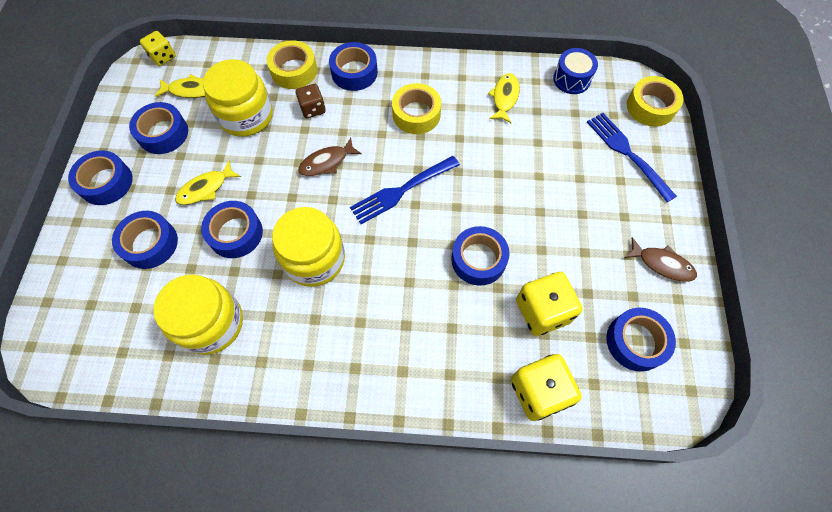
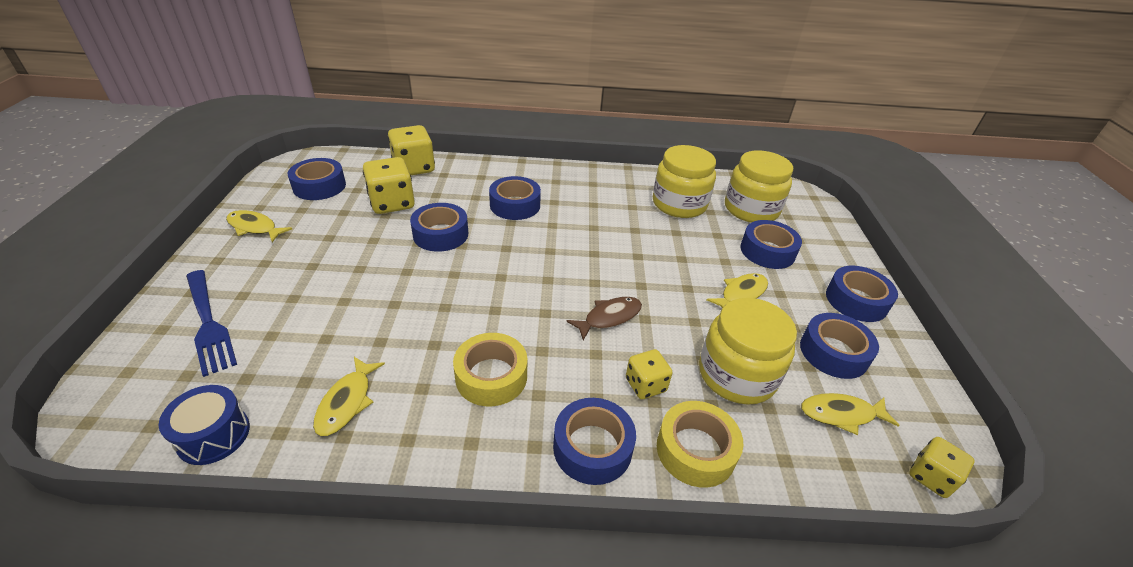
camera: 175 degrees right, 25 degrees down
blue tape [201,201,263,258] -> blue tape moved to [489,176,541,220]
yellow jar [272,207,345,287] -> yellow jar moved to [725,150,793,223]
brown dice [296,84,326,118] -> yellow dice [626,349,673,399]
blue fork [350,156,460,224] -> none
brown fish [624,237,697,282] -> yellow fish [226,210,292,242]
yellow tape [627,76,684,127] -> none

